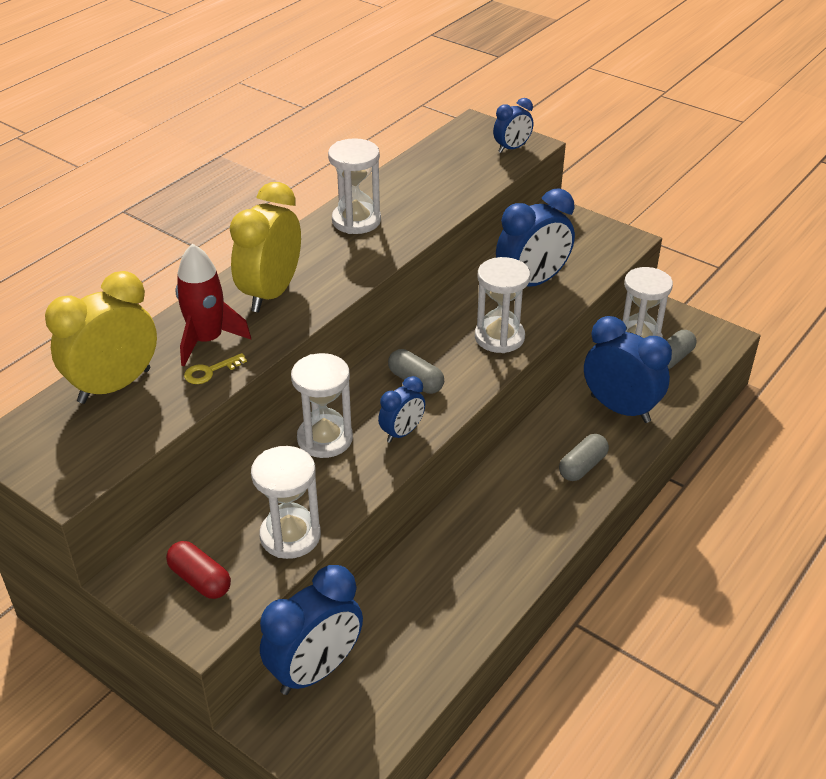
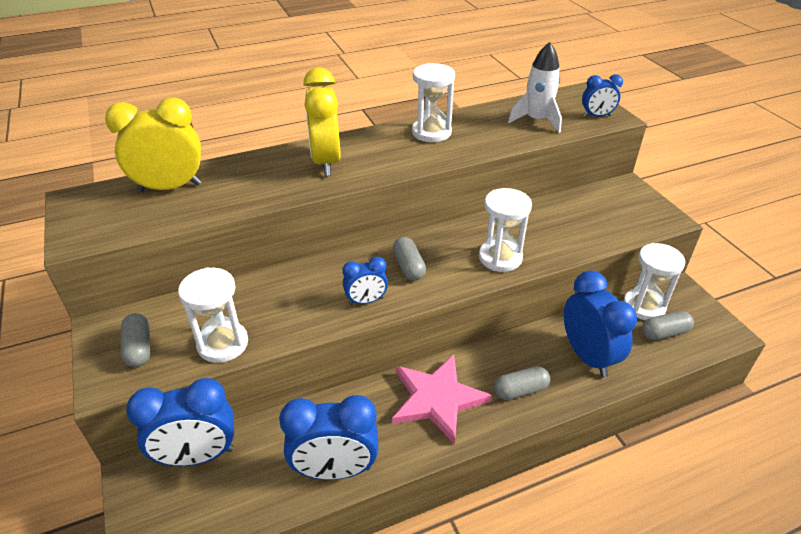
camera: 30 degrees right, 0 degrees up
red capsule [166,541,231,599] -> grey capsule [121,313,151,367]
red rocket [176,244,251,366] -> none
yellow key [184,353,247,384] -> none
yellow clock [230,182,301,312] -> yellow clock turned 60 degrees counterclockwise [303,68,341,176]
white hourglass [291,353,353,458] -> none
blue clock [496,188,575,287] -> blue clock moved to [279,395,379,480]
none -> pink star [392,354,492,445]
none -> white rocket [508,42,562,133]

